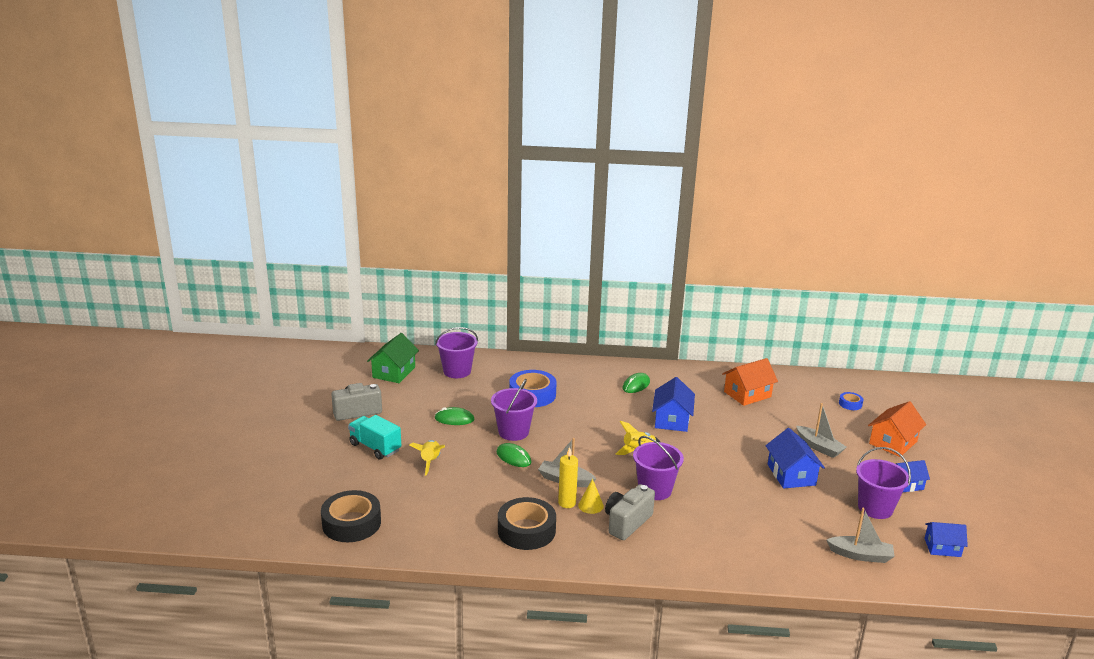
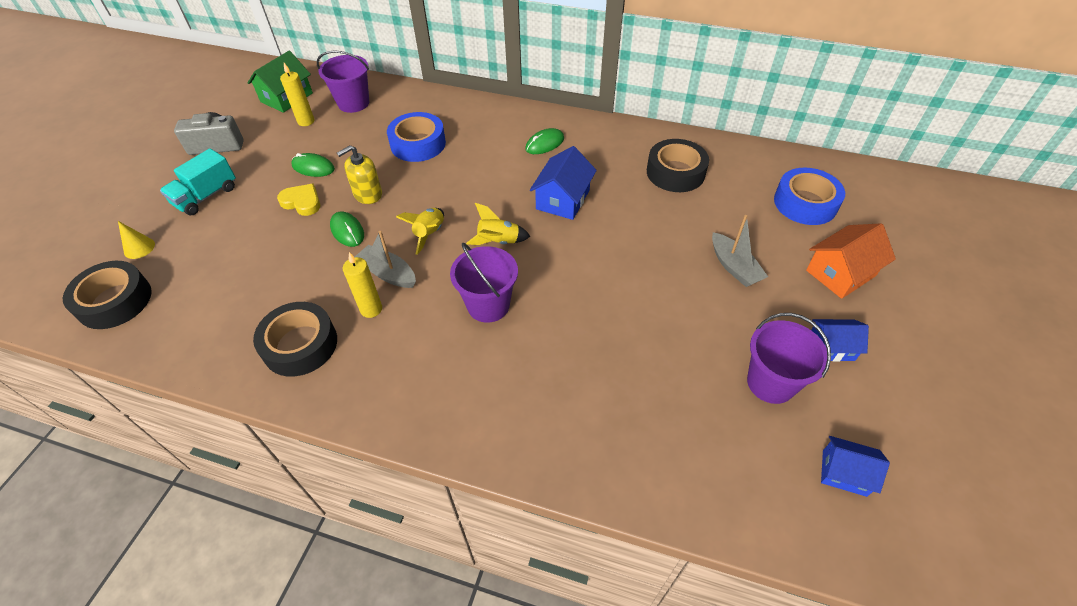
camera: 15 degrees right, 25 degrees up
turquoise truck [348,415,401,460] -> turquoise truck turned 105 degrees counterclockwise [160,148,236,215]
yellow rocket [409,440,445,476] -> yellow rocket moved to [396,208,444,255]
purple bucket [491,379,537,441] -> yellow soap dispenser [337,145,382,204]
yellow cone [578,479,604,514] -> yellow cone moved to [118,221,155,259]
grey camera [605,484,655,540] -> none
orange house [722,358,778,406] -> black tape [647,139,709,192]
blue house [765,428,825,489] -> none
grey boat [827,508,895,563] -> none
blue tape [839,392,863,410] -> blue tape [774,168,845,225], size x2.07
none -> yellow heart [277,184,320,216]
none -> yellow candle [280,63,314,126]

